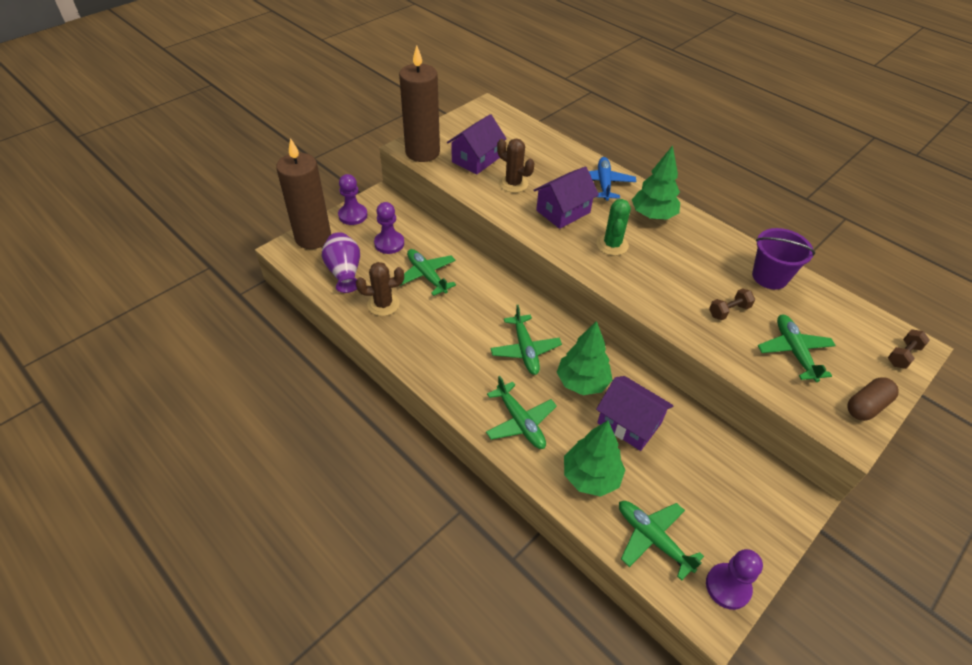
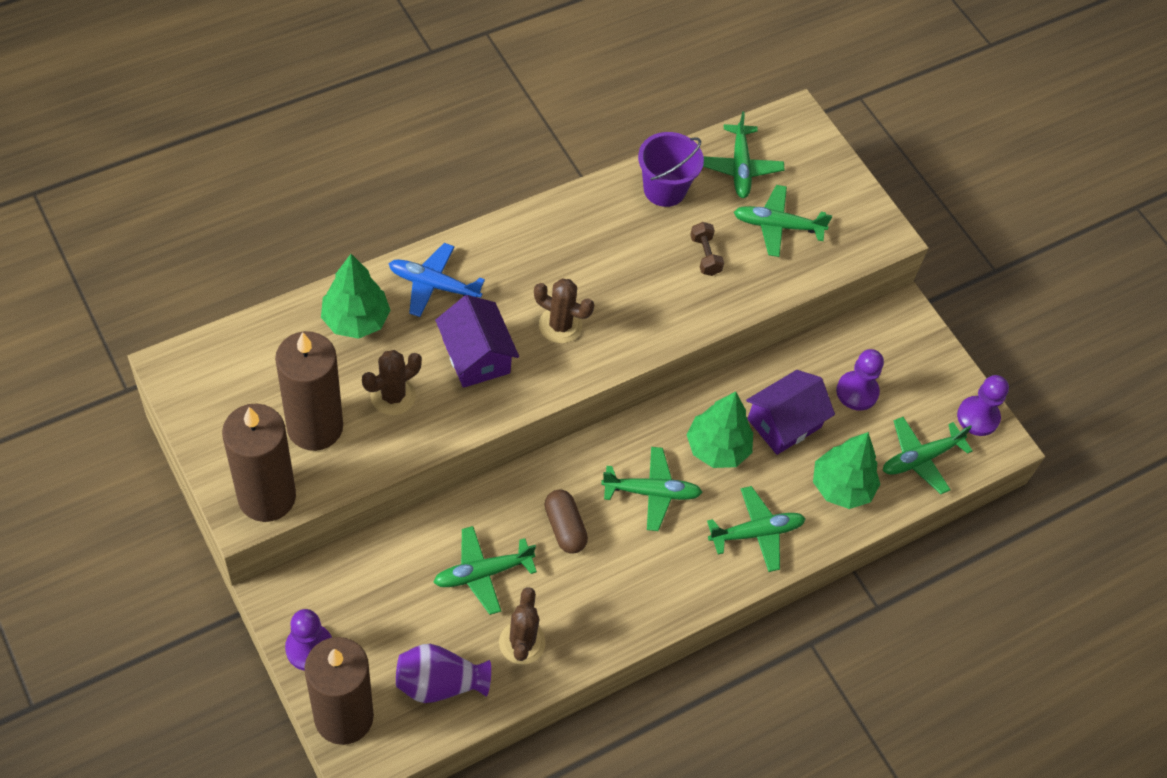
camera: 80 degrees left, 10 degrees up
purple pawn [374,202,404,254] -> purple pawn moved to [836,349,884,411]
purple house [447,114,507,175] -> brown candle [275,331,343,451]
green cactus [596,199,631,256] -> brown cactus [534,278,594,343]
green tree [632,145,680,220] -> green tree moved to [321,254,391,339]
brown capsule [848,377,899,421] -> brown capsule moved to [544,490,588,554]
brown dumbbell [888,329,930,369] -> none
none -> green plane [703,111,784,198]

